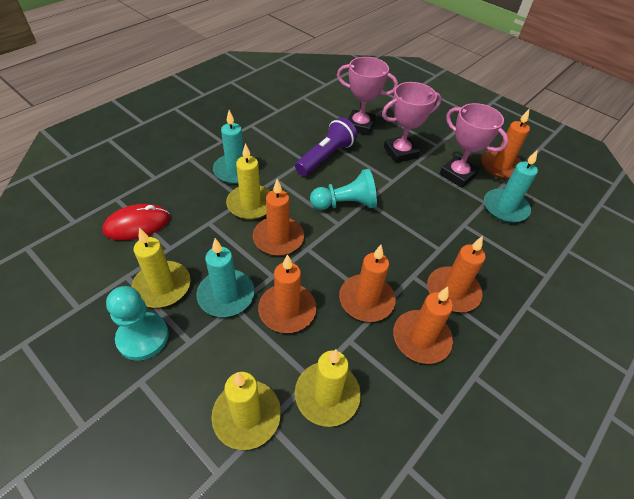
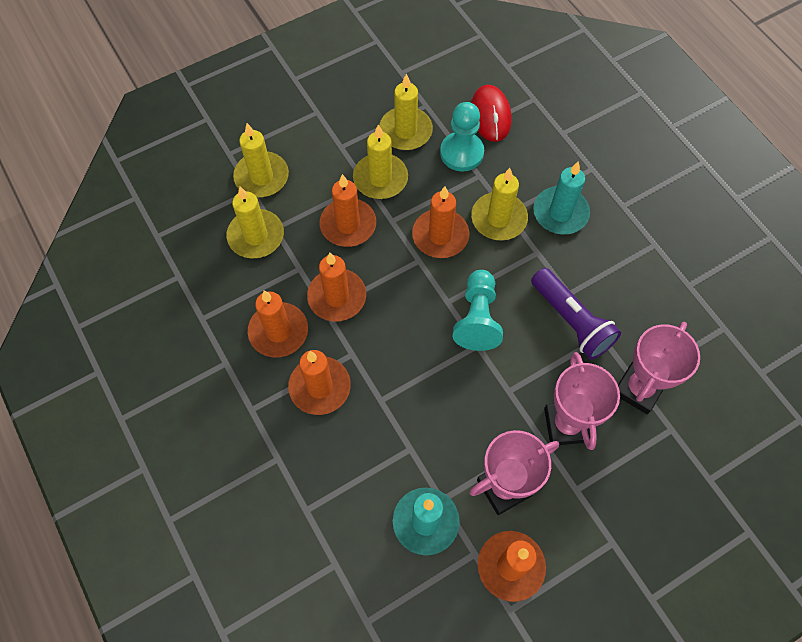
camera: 110 degrees right, 15 degrees up
turquoise pawn [106,286,169,361] -> turquoise pawn moved to [440,102,484,171]
turquoise candle [196,238,255,317] -> yellow candle [353,124,408,199]

